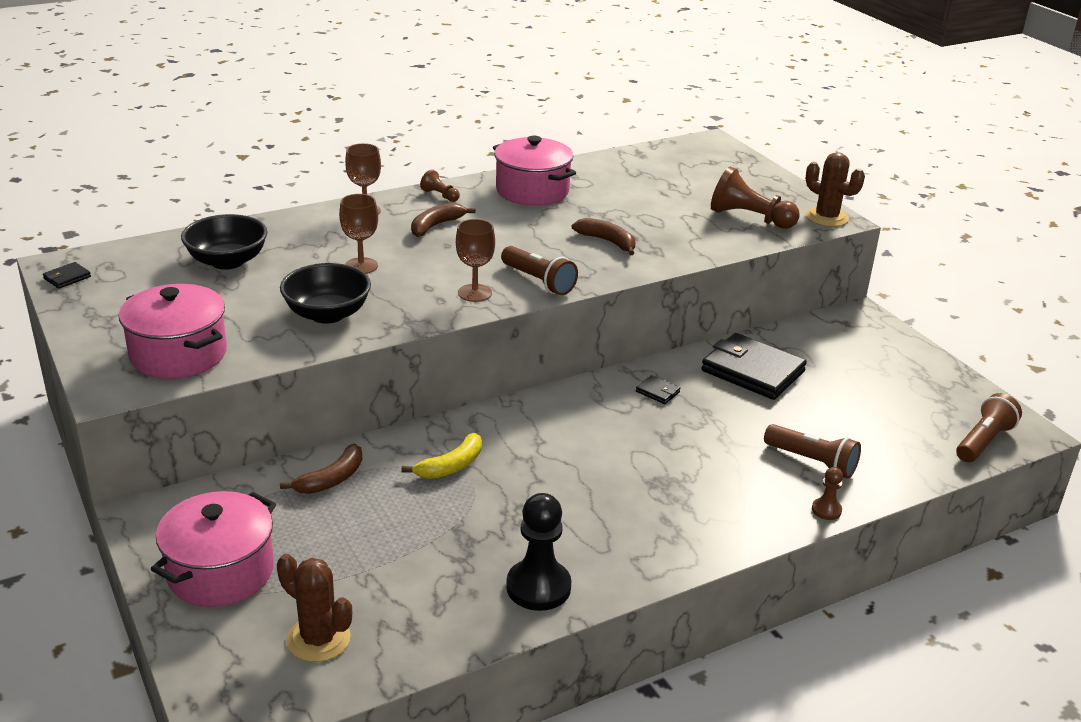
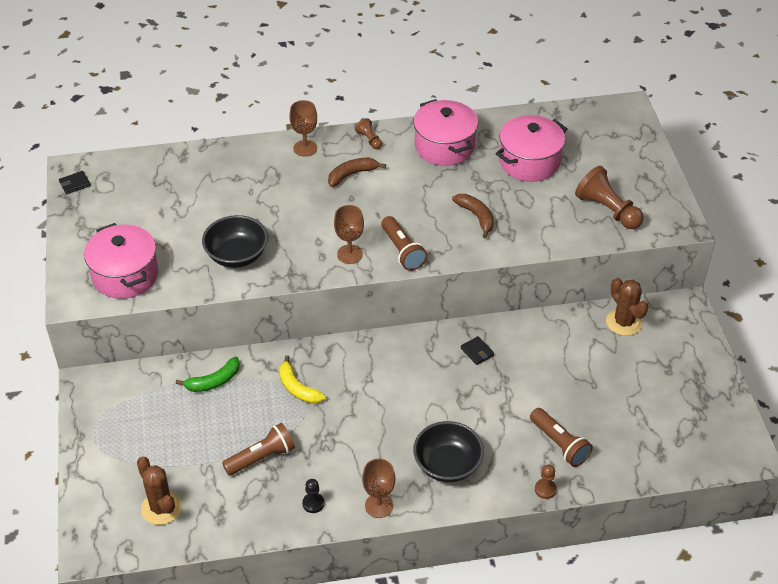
camera: 20 degrees right, 15 degrees up
pink pot [151,491,276,607] -> pink pot moved to [495,115,567,182]
black bowl [181,214,267,270] -> black bowl moved to [413,421,484,482]
brown banana [280,444,362,494] -> green banana [176,356,240,392]
brown goblet [339,194,378,274] -> brown goblet moved to [362,458,395,518]
yellow banana [401,433,482,479] -> yellow banana turned 75 degrees clockwise [279,355,325,404]
black pawn [506,493,571,611] -> black pawn [302,479,325,513], size x0.50
black wallet [701,333,807,400] -> none
brown cactus [806,152,865,227] -> brown cactus moved to [606,278,649,336]
brown flashlight [956,393,1022,462] -> brown flashlight moved to [222,423,295,476]

